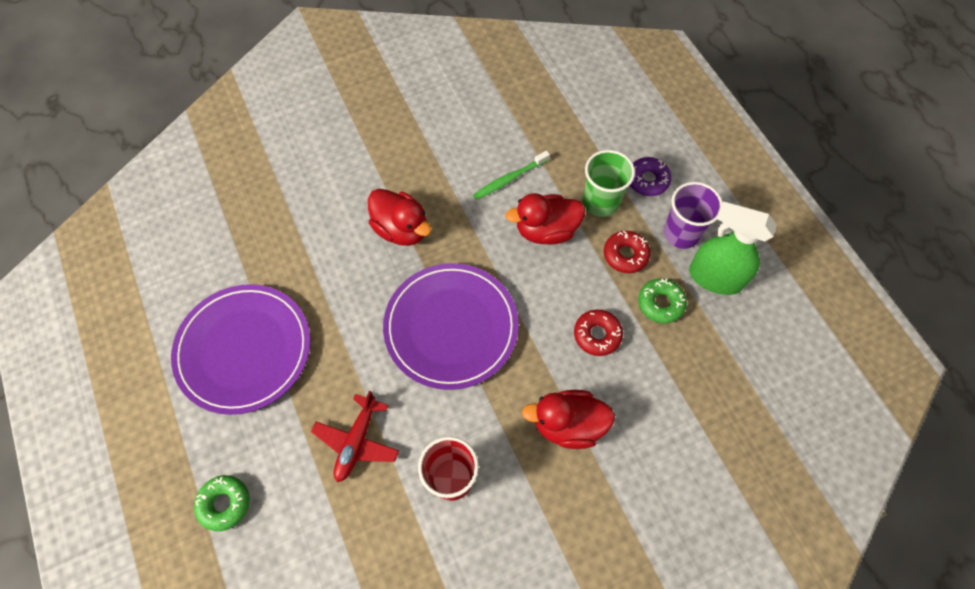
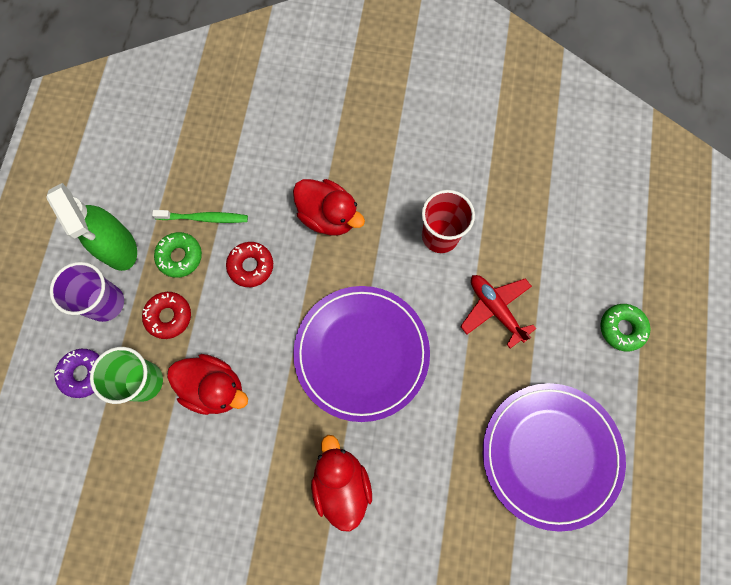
camera: 145 degrees left, 10 degrees up
red plane [311,391,399,482] -> red plane turned 90 degrees counterclockwise [460,275,536,349]
green toothbrush [473,150,550,200] -> green toothbrush moved to [152,210,248,223]

